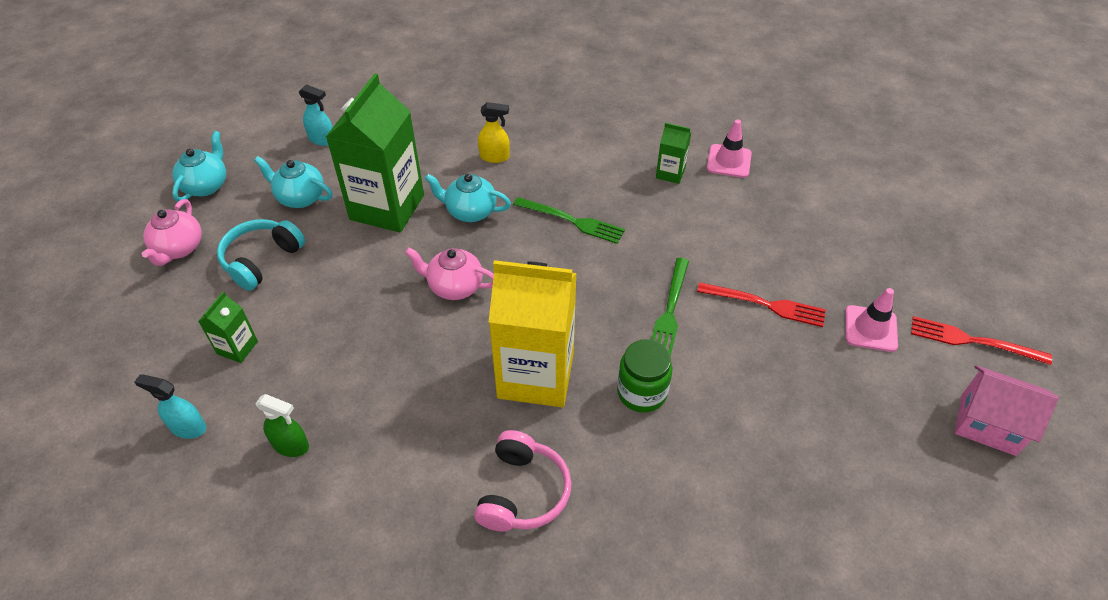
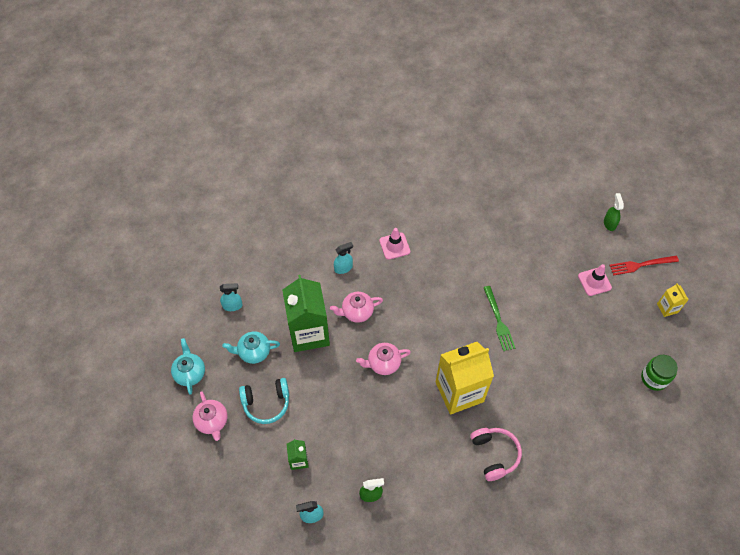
camera: 30 degrees left, 10 degrees up
turquoise headphones [217,219,305,291] -> turquoise headphones turned 105 degrees counterclockwise [239,378,289,424]
turquoise teapot [425,174,511,222] -> pink teapot [330,292,383,323]
yellow spray bottle [478,102,510,163] -> turquoise spray bottle [334,242,353,274]
green fork [513,197,625,244] -> none
green jar [617,339,673,413] -> green jar moved to [641,355,678,391]
green carton [656,123,691,184] -> none
red fork [697,282,826,327] -> none
pink traffic cone [707,120,752,178] -> pink traffic cone moved to [379,228,410,260]
pink house [955,365,1059,456] -> yellow carton [657,283,689,317]
none -> green spray bottle [604,193,624,231]

